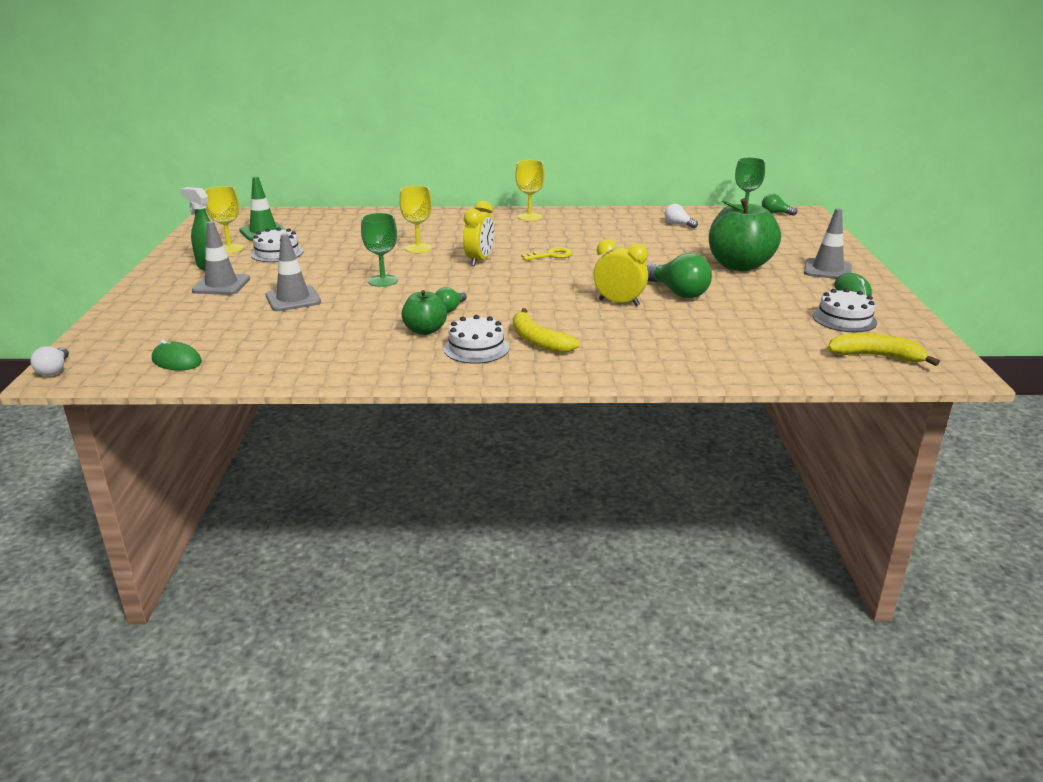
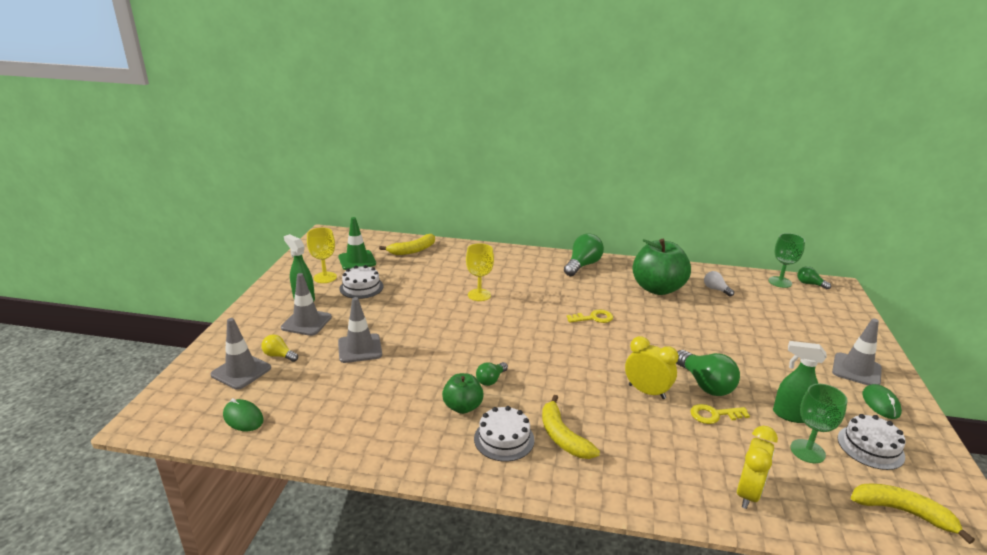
camera: 10 degrees right, 0 degrees up
white light bulb [30,346,69,376] -> none
green goblet [361,213,398,287] -> green goblet moved to [790,384,848,463]
yellow clock [463,201,494,266] -> yellow clock moved to [737,426,778,509]
yellow goblet [515,160,545,221] -> green light bulb [564,234,604,276]
green apple [709,198,781,271] -> green apple moved to [632,239,691,295]
none -> grey traffic cone [210,318,271,390]
none -> yellow light bulb [261,334,298,362]
none -> yellow banana [379,234,435,255]
none -> yellow key [690,404,750,424]
none -> green spray bottle [773,341,827,423]

